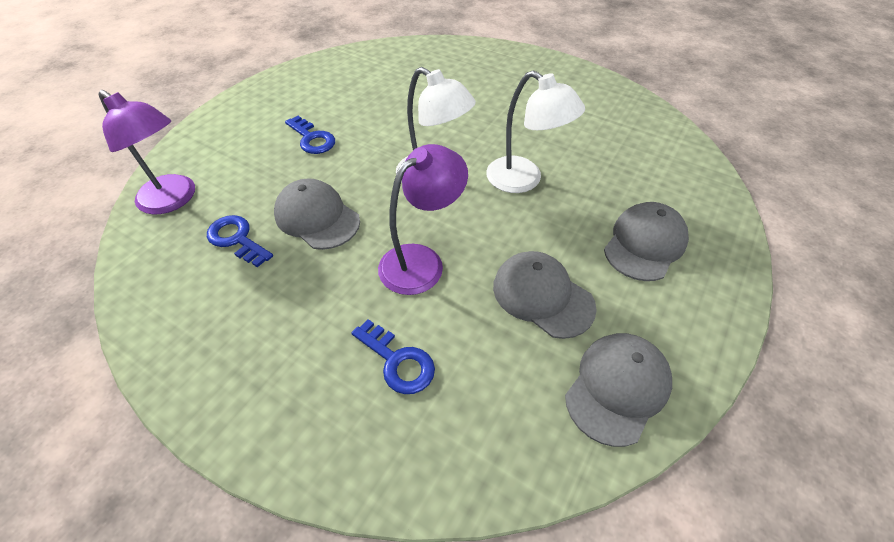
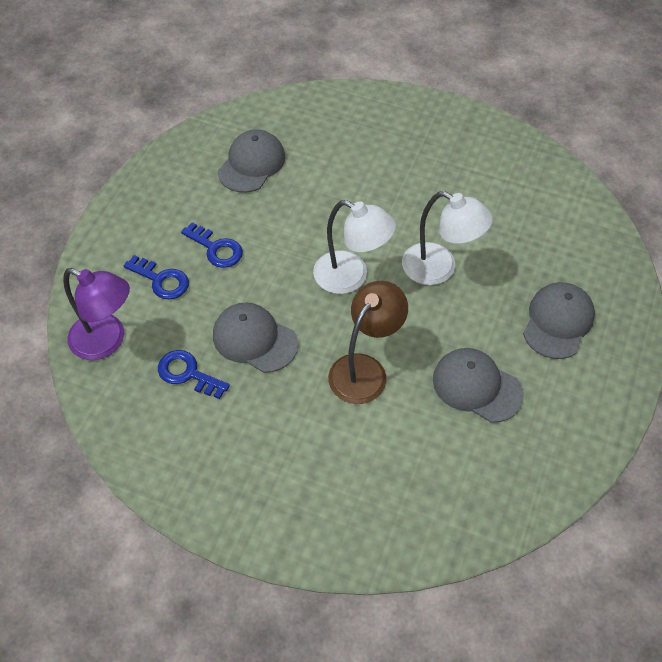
camera: 10 degrees left, 5 degrees up
blue key [351,319,435,394] -> blue key moved to [124,255,189,299]
purple lamp [378,144,468,295] -> brown lamp [328,281,408,404]
grey cap [565,333,672,447] -> grey cap moved to [218,129,285,193]

